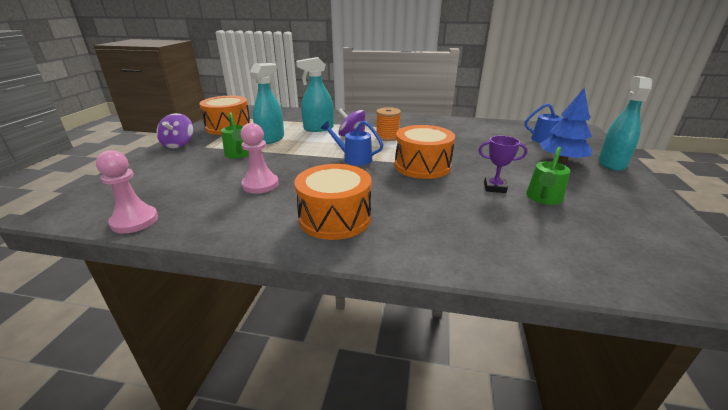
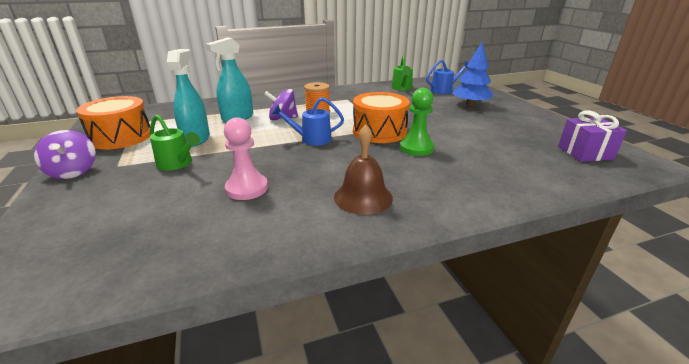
camera: 30 degrees left, 0 degrees up
pink pawn [96,150,158,234] -> none
orange drum [294,164,371,240] -> brown bell [334,124,393,215]
purple trophy [479,136,528,193] -> none
green watering can [526,147,570,205] -> green watering can moved to [391,55,413,91]
turquoise spray bottle [598,76,652,171] -> none
none -> green pawn [400,88,434,156]
none -> purple gift [558,110,627,162]

